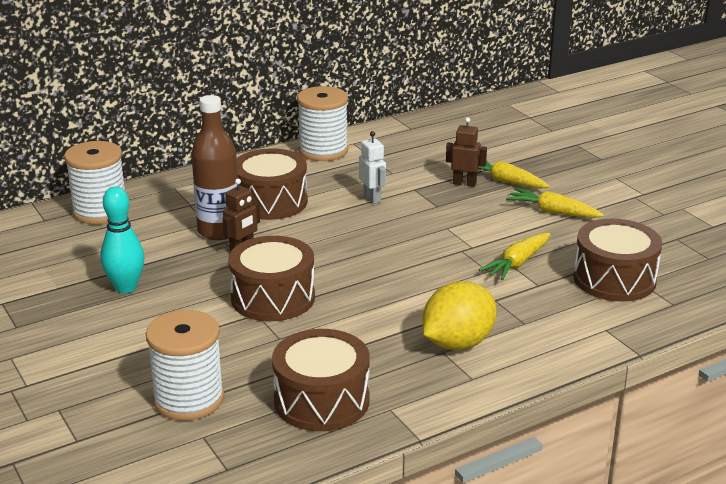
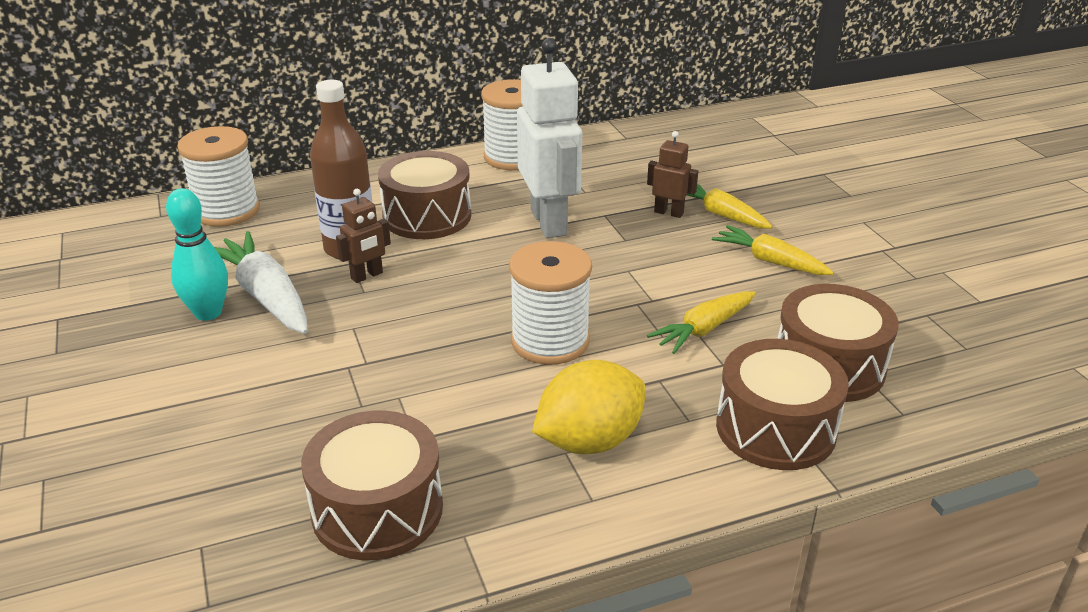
camera: 10 degrees right, 5 degrees up
white spool [146,310,224,421] -> white spool moved to [509,241,592,365]
brown drum [228,236,315,321] -> brown drum moved to [716,339,849,470]
white robot [359,131,386,204] -> white robot [517,38,582,238], size x2.10
none -> white carrot [214,231,308,334]

